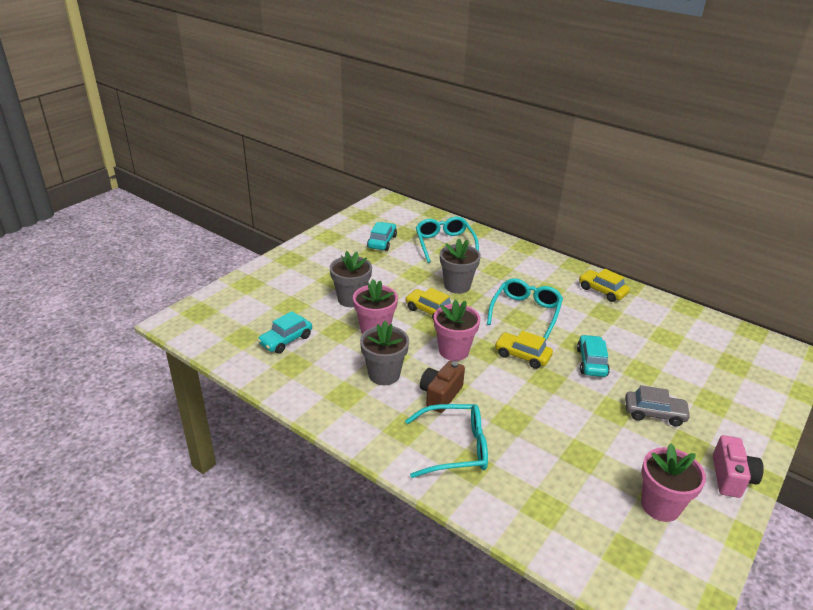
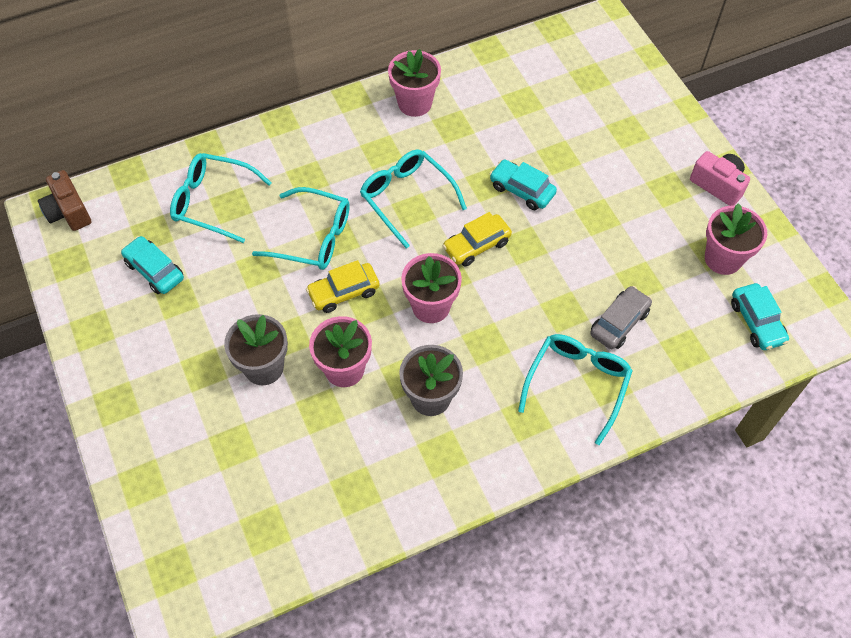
camera: 60 degrees left, 25 degrees up
turquoise car [258,311,312,354] -> turquoise car moved to [731,283,789,350]
brown camera [420,361,465,413] -> brown camera moved to [38,170,91,231]
grey flower pot [440,238,481,294] -> turquoise glasses [252,187,350,270]
yellow car [579,269,630,302] -> pink flower pot [388,49,441,117]
grey car [625,385,691,426] -> grey car moved to [590,286,652,349]

